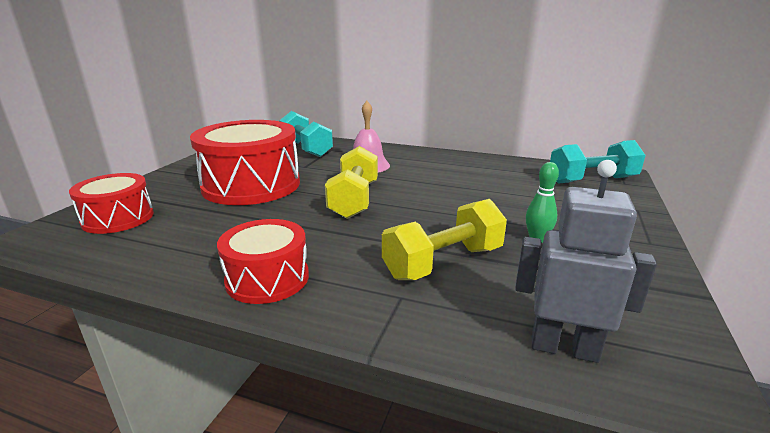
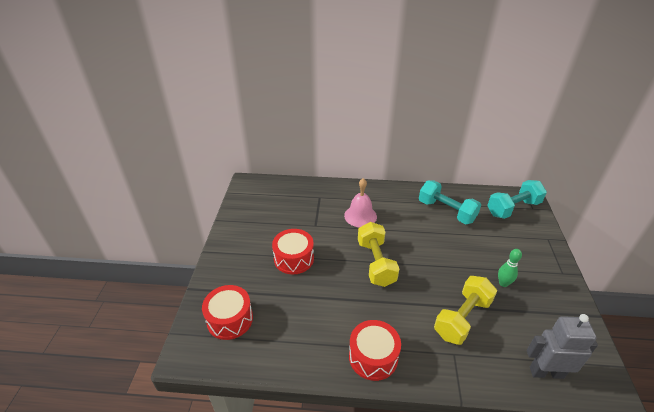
camera: 15 degrees left, 15 degrees up
red drum [190,120,300,205] -> red drum [272,229,314,274], size x0.57
turquoise dumbbell [279,111,333,157] -> turquoise dumbbell moved to [419,180,481,224]

